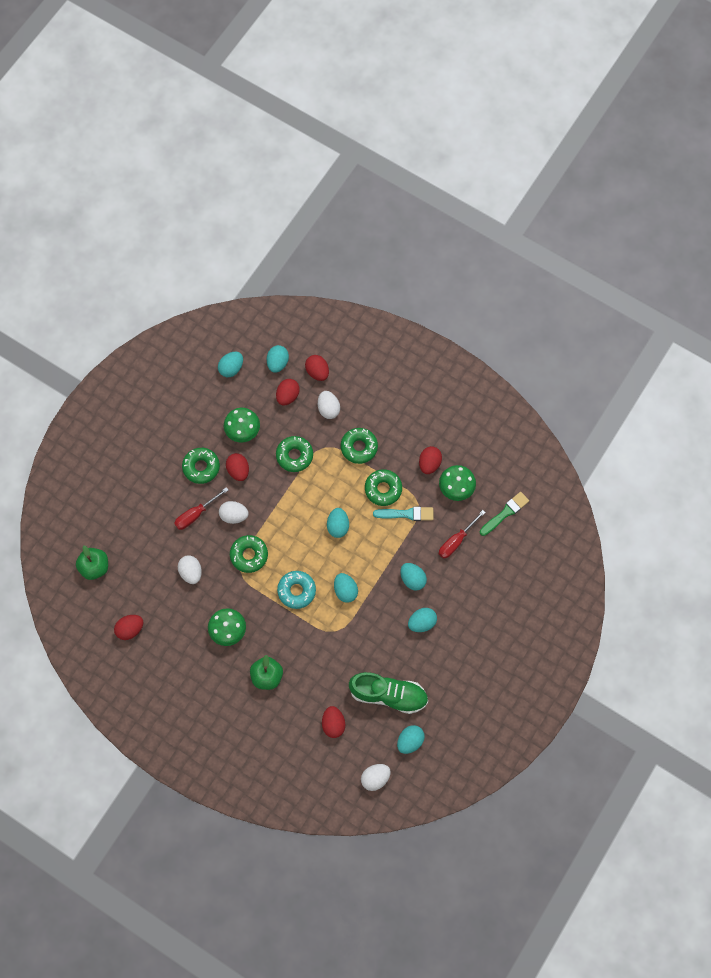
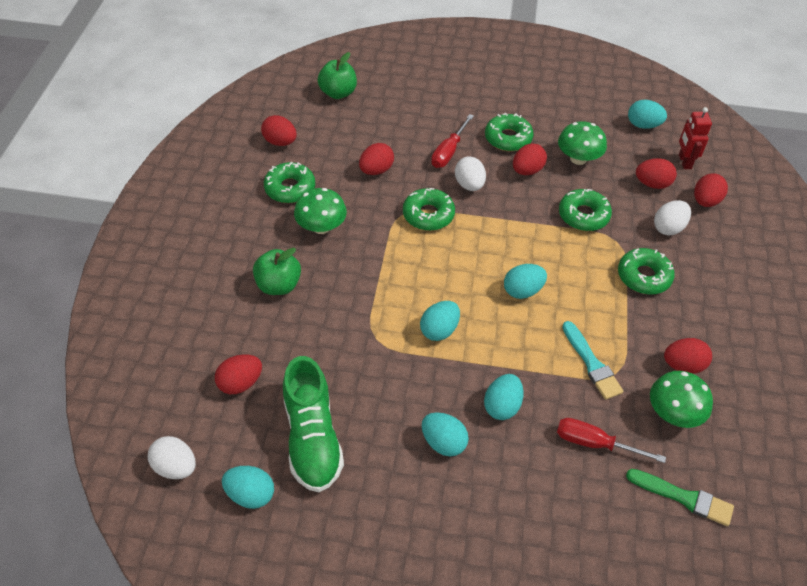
camera: 65 degrees right, 20 degrees down
red screwdriver [174,487,228,530] -> red screwdriver turned 90 degrees counterclockwise [431,114,474,168]
white egg [178,555,202,584] -> red egg [359,143,394,175]
turquoise egg [267,345,289,373] -> red robot [679,107,712,169]
turquoise donut [277,571,316,609] -> none
green donut [365,469,402,506] -> green donut moved to [264,162,315,203]

